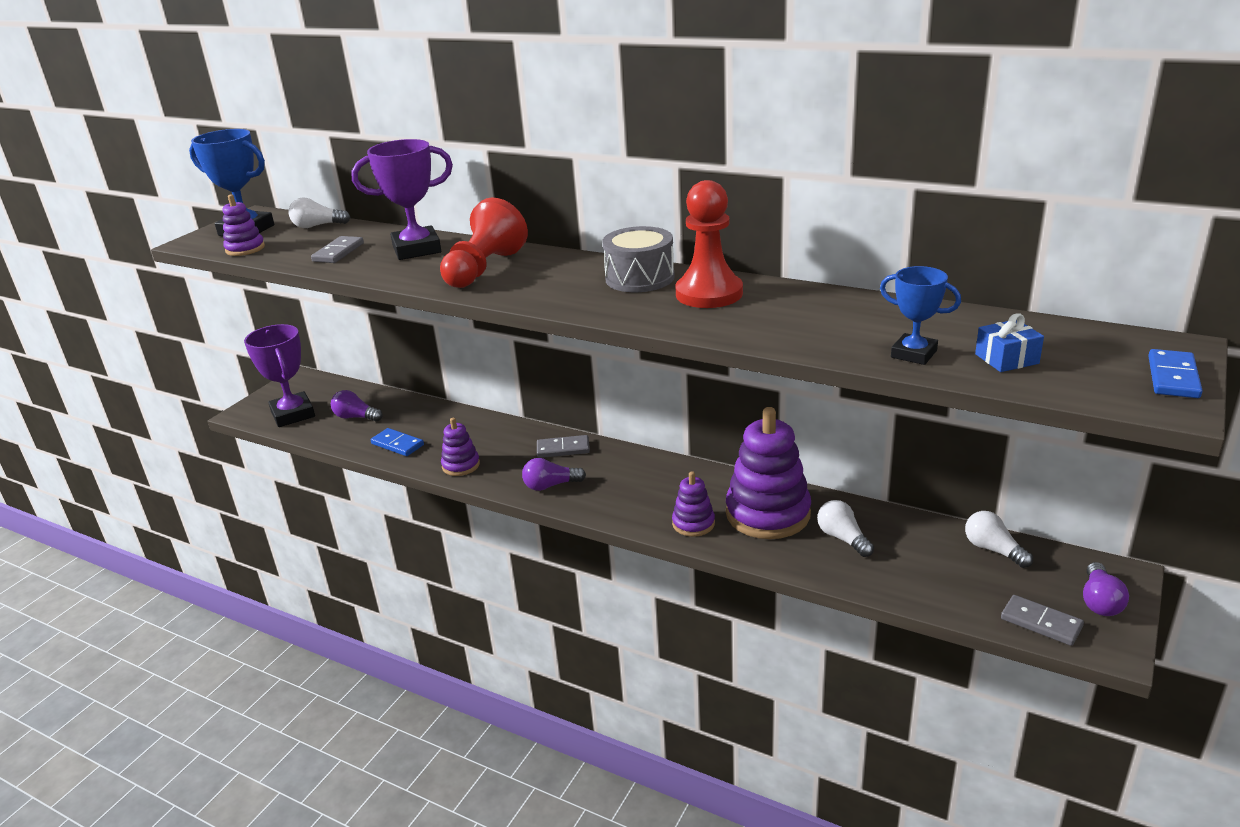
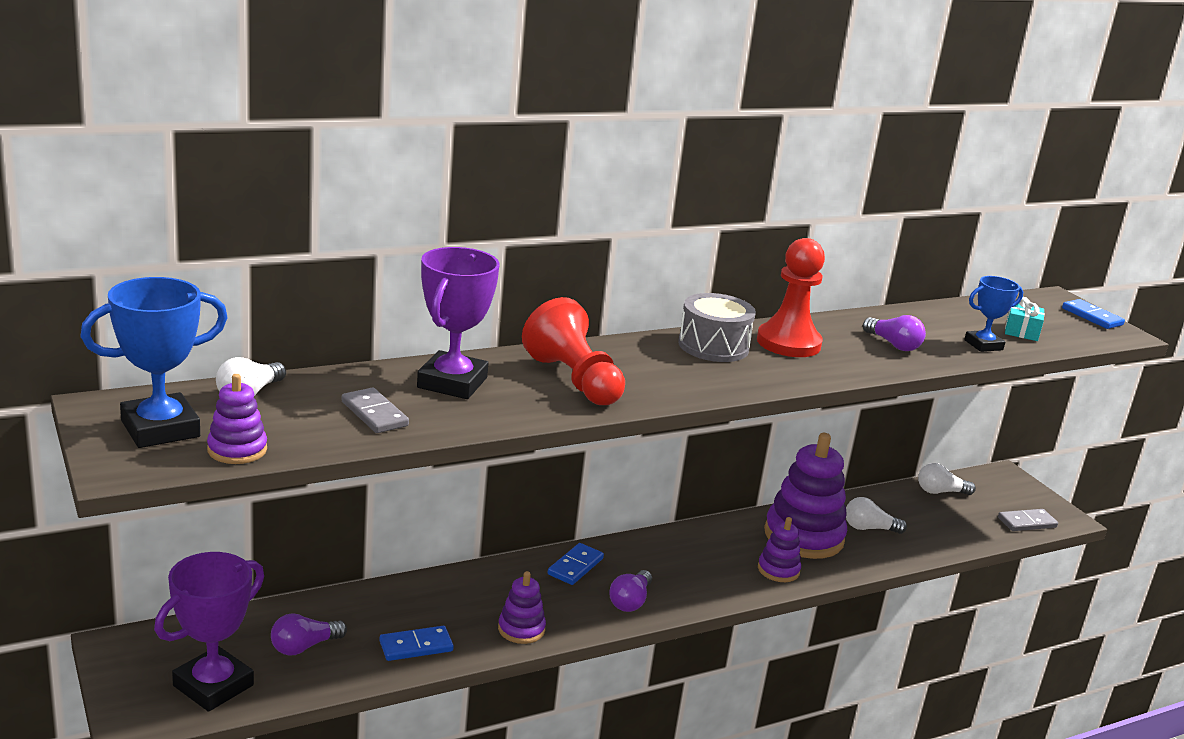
camera: 60 degrees left, 5 degrees down
purple trophy [244,324,315,427] -> purple trophy turned 60 degrees counterclockwise [154,552,264,712]
grey domino [537,435,590,458] -> blue domino [548,543,604,585]
blue gift [975,313,1044,372] -> turquoise gift [1005,297,1045,341]
purple light bulb [1083,562,1129,616] -> purple light bulb moved to [863,315,926,351]

